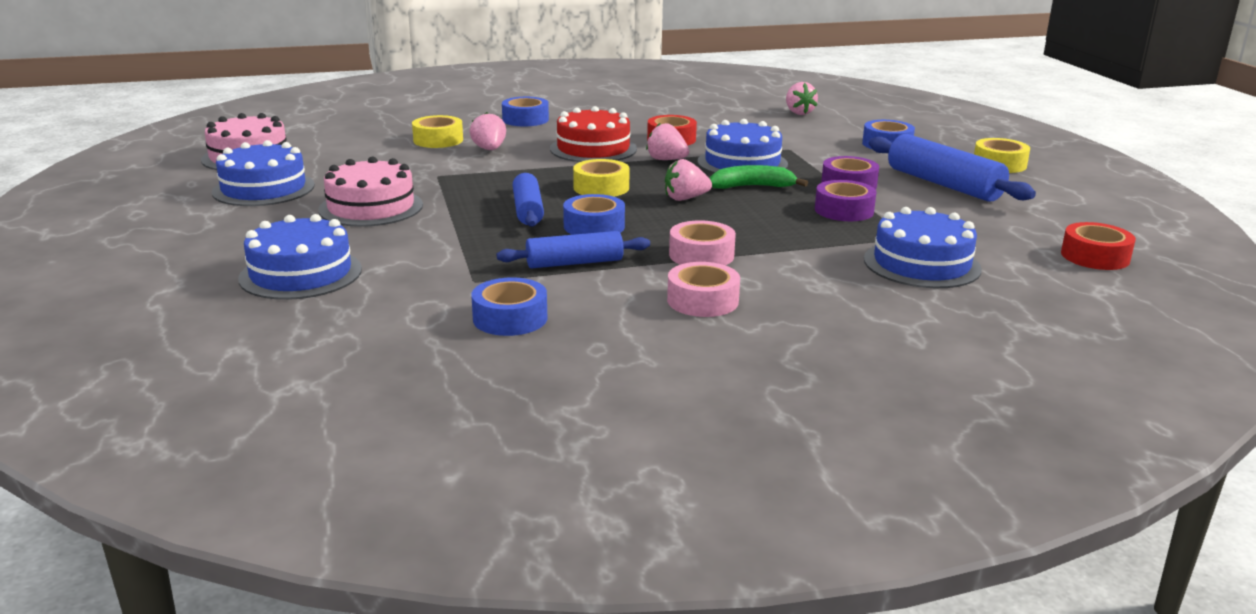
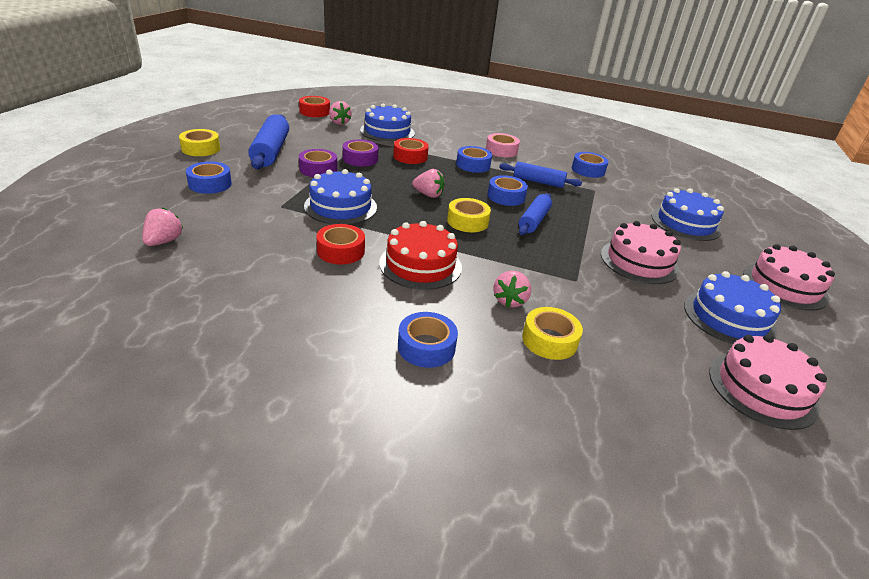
camera: 150 degrees left, 10 degrees up
pink strawberry [646,123,689,160] -> pink strawberry moved to [329,101,352,125]
pink tape [669,220,736,265] -> blue tape [456,146,492,173]
green banana [710,165,808,189] -> none
none -> red tape [393,138,429,164]
none -> pink cake [743,244,835,311]

